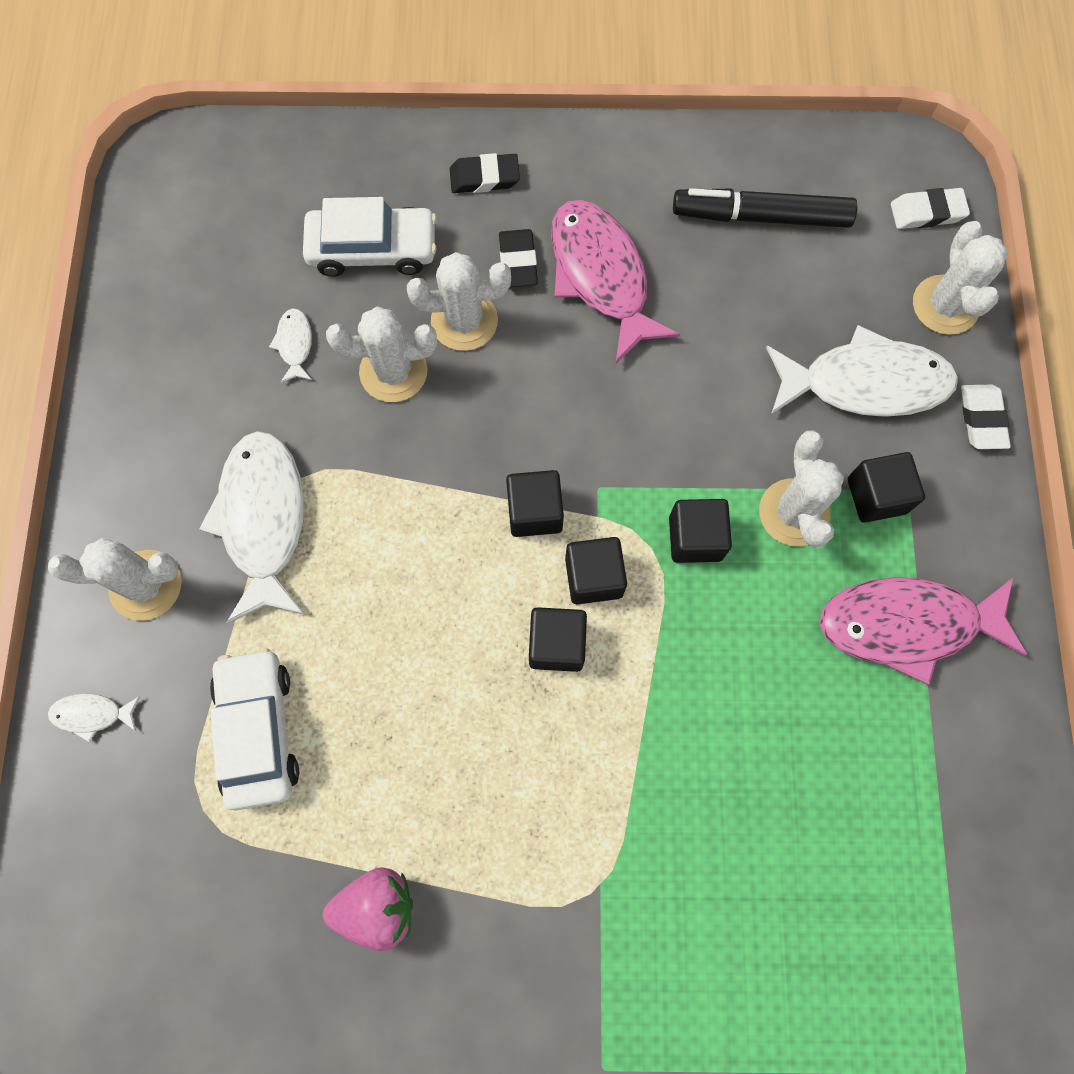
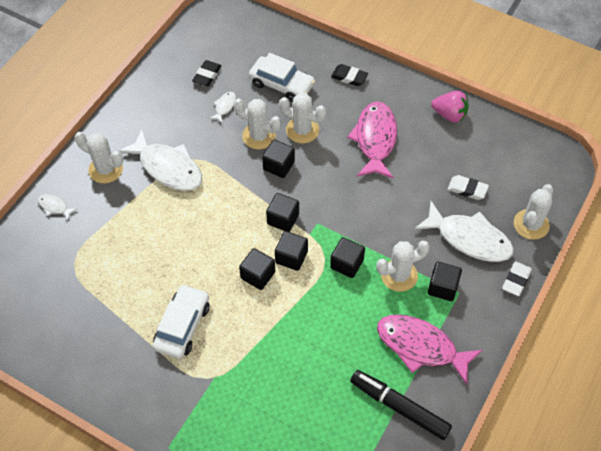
camera: 30 degrees right, 15 degrees down
white fish [199,431,306,624] -> white fish turned 105 degrees clockwise [119,129,202,191]
white car [210,648,299,810] -> white car moved to [153,284,210,359]
pink strawberry [323,867,413,951] -> pink strawberry moved to [431,91,469,123]
black eraser [499,229,538,287] -> black eraser moved to [192,60,221,86]
black marker [673,188,858,228] -> black marker moved to [350,370,452,440]
white cactus [759,430,844,547] -> white cactus turned 45 degrees clockwise [376,241,430,292]
white eraser [891,188,970,229] -> white eraser moved to [448,175,489,200]
none -> black cube [262,140,295,178]

